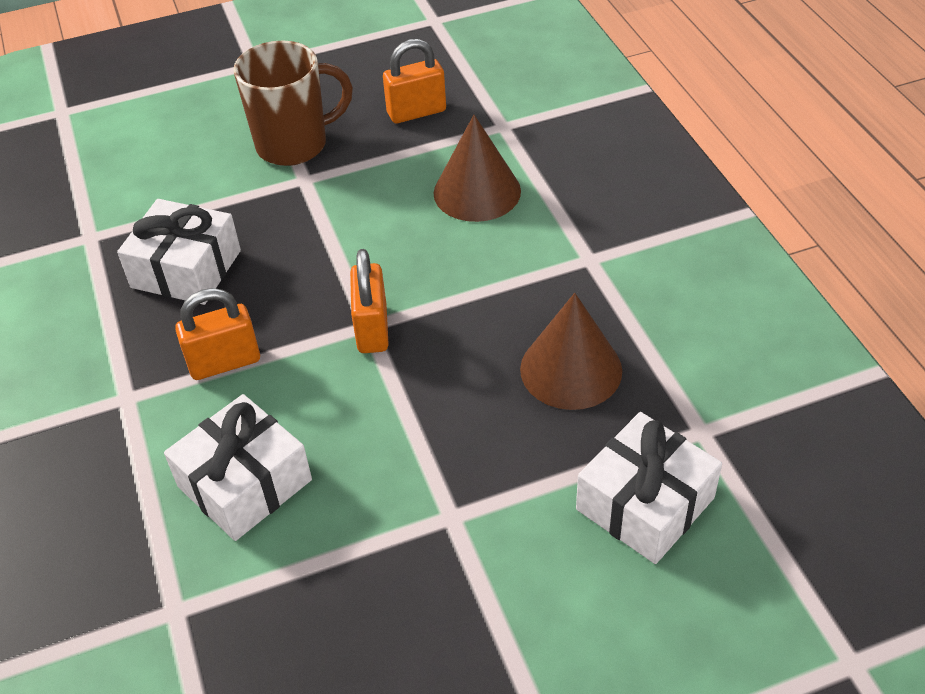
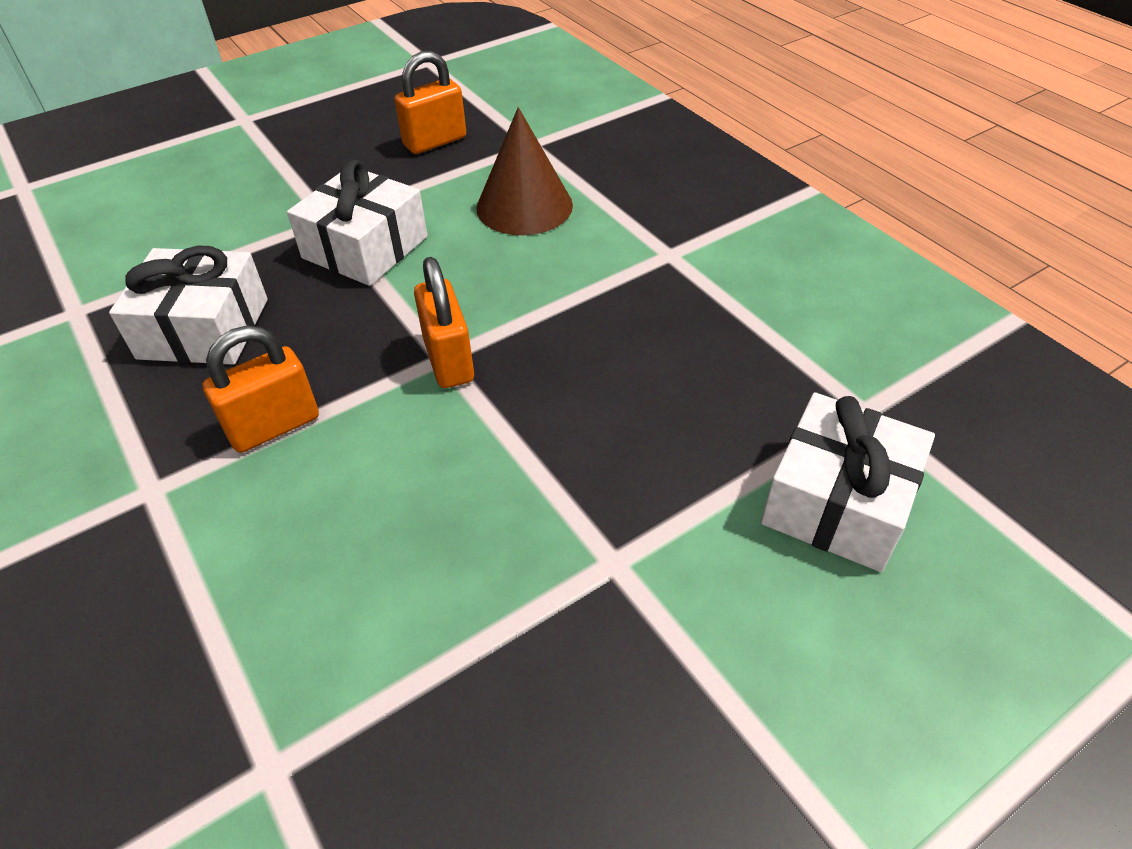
camera: 15 degrees left, 0 degrees up
white gift [164,394,312,541] -> white gift moved to [287,159,428,286]
brown mug [233,41,353,166] -> none
brown cone [520,293,622,410] -> none

